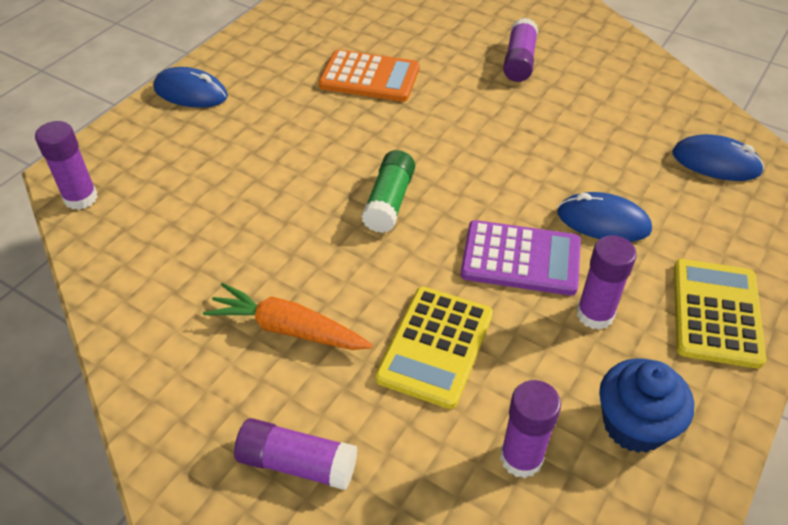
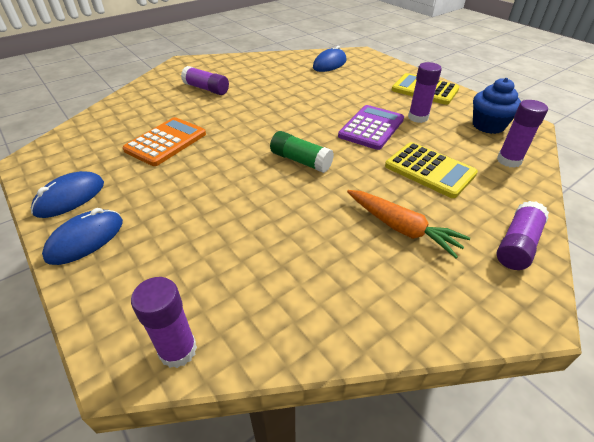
camera: 70 degrees left, 5 degrees down
orange carrot [203,283,373,350] -> orange carrot turned 90 degrees counterclockwise [347,190,470,258]
blue mouse [557,192,652,242] -> blue mouse moved to [31,171,104,218]

